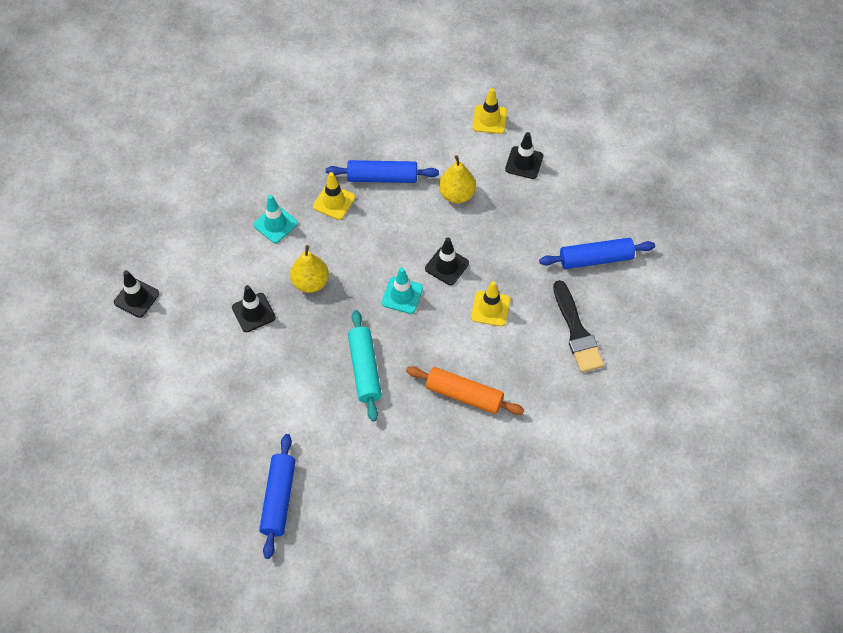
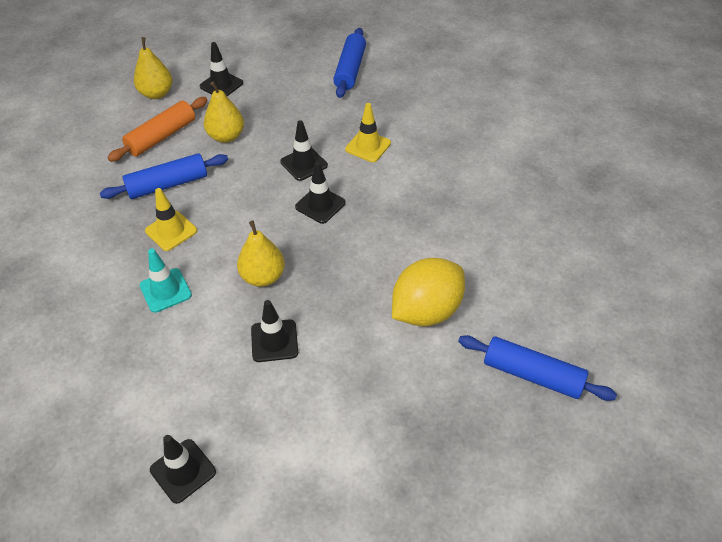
camera: 70 degrees left, 10 degrees down
blue rolling pin [326,160,439,183] -> blue rolling pin turned 45 degrees clockwise [100,154,228,199]
turquoise rolling pin [348,310,382,421] -> none
turquoise traffic cone [382,268,423,314] -> black traffic cone [295,162,346,224]
orange rolling pin [406,366,524,415] -> orange rolling pin moved to [108,97,208,162]
yellow traffic cone [473,88,507,134] -> yellow pear [134,37,172,99]
black brush [553,280,604,373] -> none
none -> yellow lemon [392,258,465,326]

